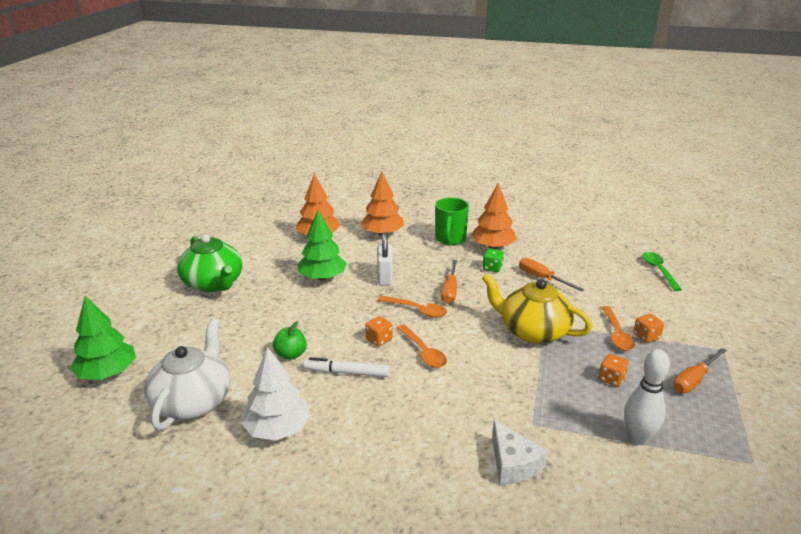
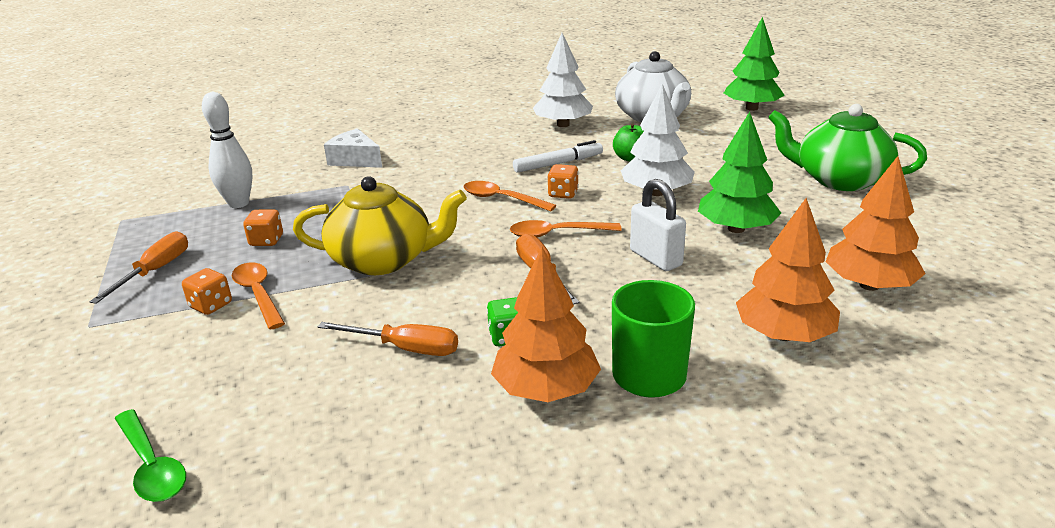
camera: 150 degrees right, 0 degrees up
none -> white tree [621,84,695,196]

